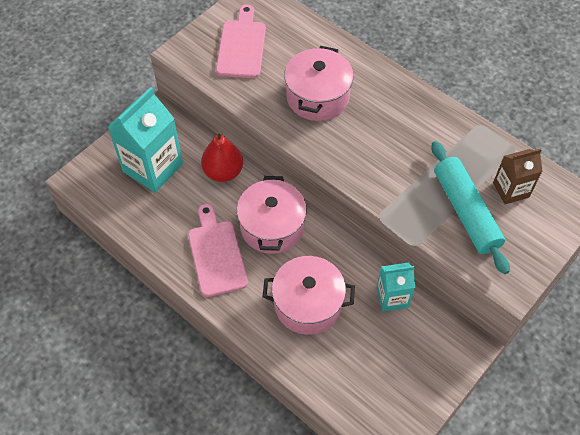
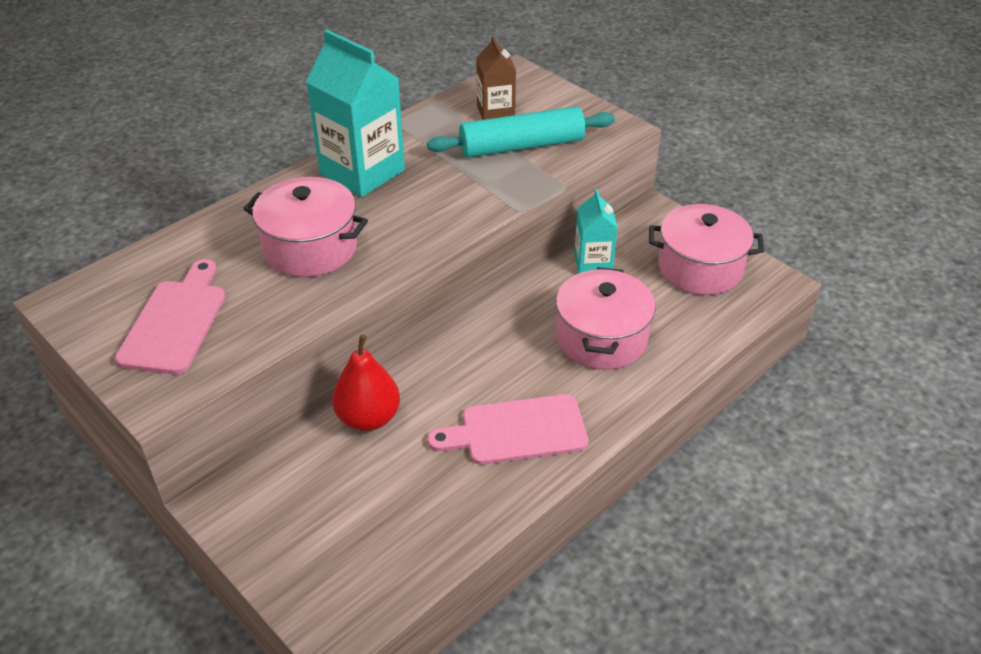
camera: 85 degrees left, 15 degrees down
turquoise carton [108,87,183,193] -> turquoise carton moved to [306,29,405,197]
pink cutting board [216,4,266,78] -> pink cutting board turned 90 degrees clockwise [115,259,225,374]
pink pot [237,176,307,254] -> pink pot moved to [649,204,764,295]

